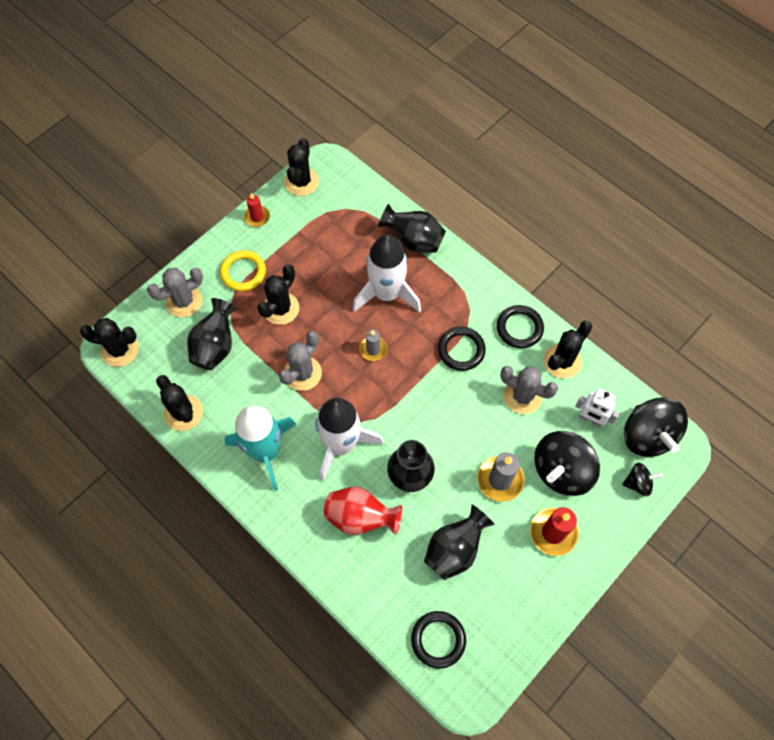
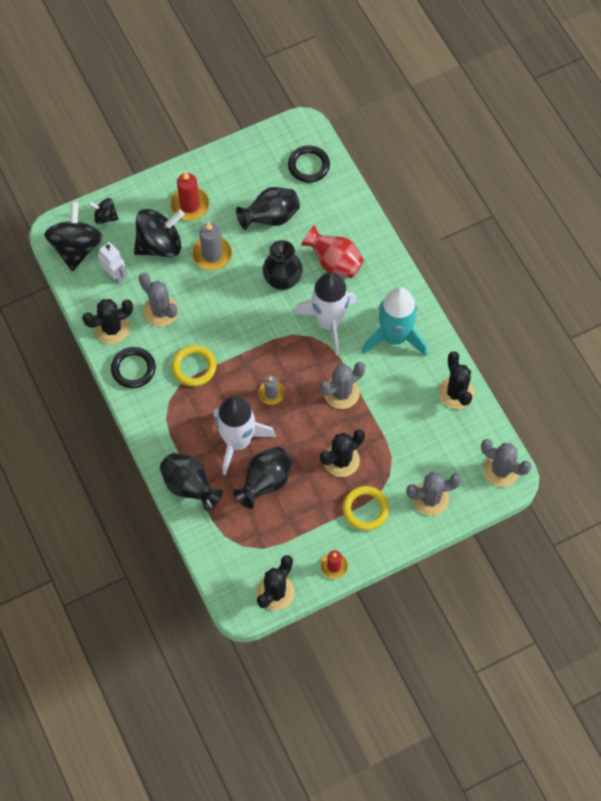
camera: 160 degrees left, 0 degrees up
black cactus [80,318,139,367] -> grey cactus [481,439,532,487]
black vase [187,298,237,370] -> black vase moved to [233,447,292,509]
black ring [438,327,486,371] -> yellow ring [172,345,216,386]

